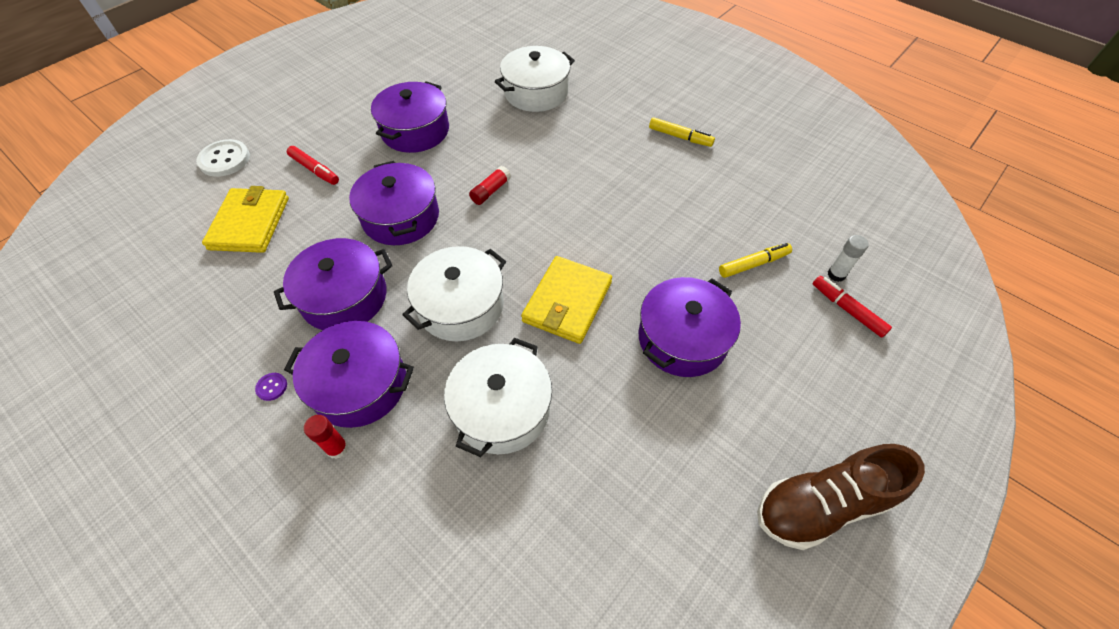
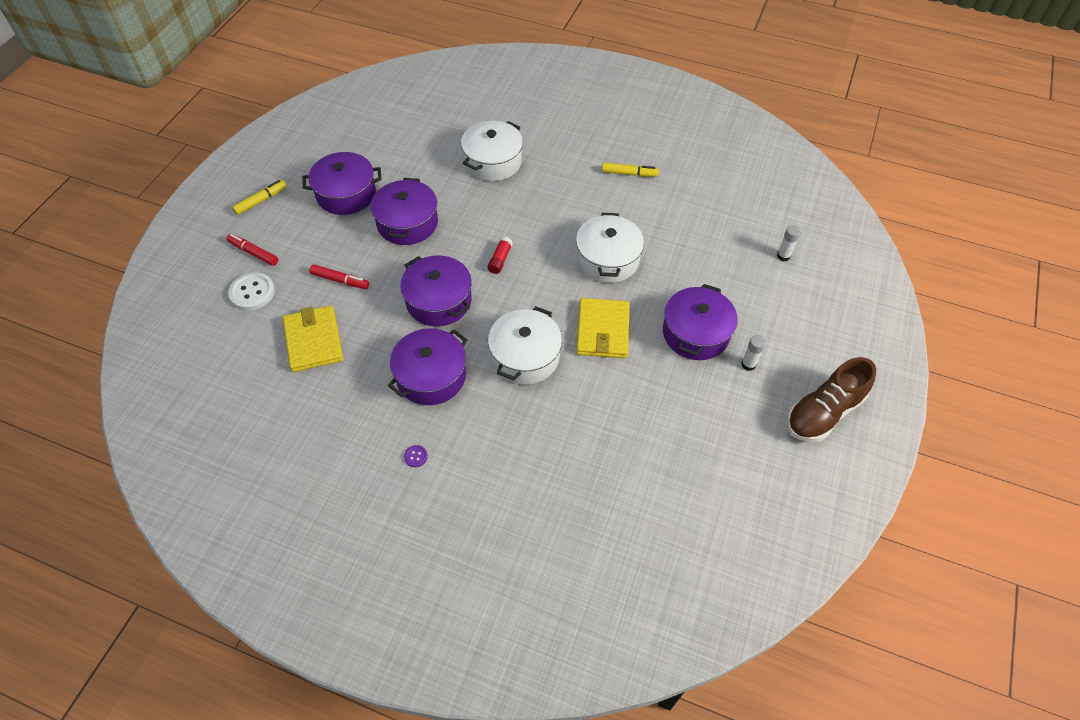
camera: 20 degrees left, 0 degrees up
purple pot [284,321,414,428] -> purple pot moved to [302,152,382,215]
red glue stick [304,415,348,459] -> none
white pot [444,338,552,457] -> white pot moved to [576,213,644,283]
yellow marker [719,243,792,278] -> yellow marker moved to [232,180,287,215]
red marker [813,276,892,338] -> red marker moved to [227,234,278,266]
none -> white glue stick [741,335,766,371]

